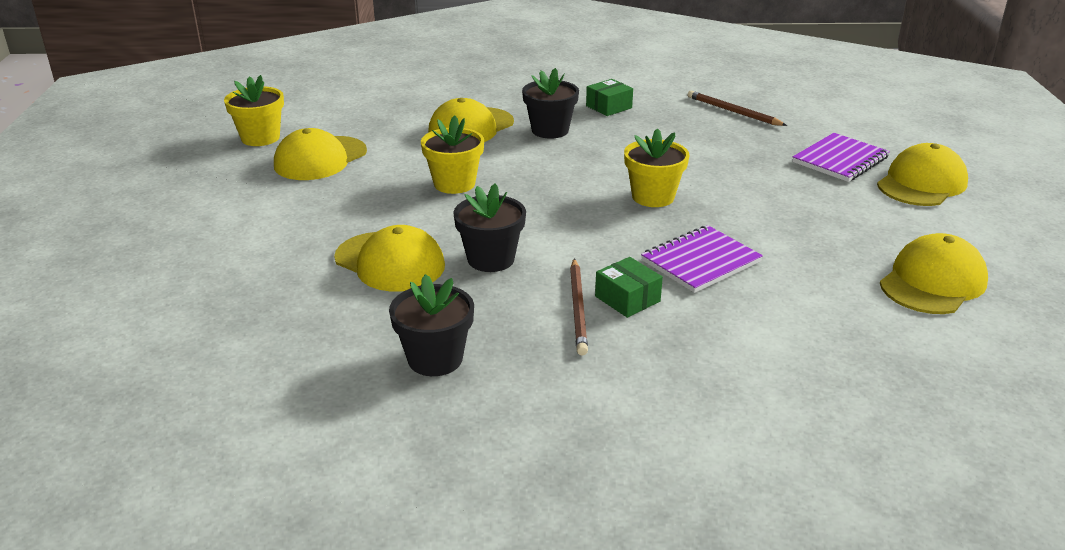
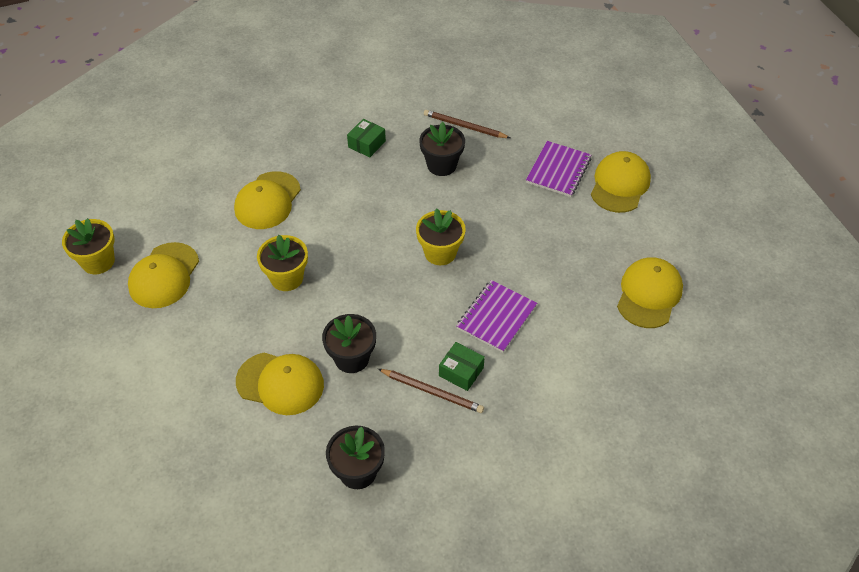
camera: 20 degrees left, 20 degrees up
black flower pot [522,68,579,139] -> black flower pot moved to [419,122,465,176]
brown pencil [570,258,588,356] -> brown pencil turned 45 degrees counterclockwise [378,369,484,413]

